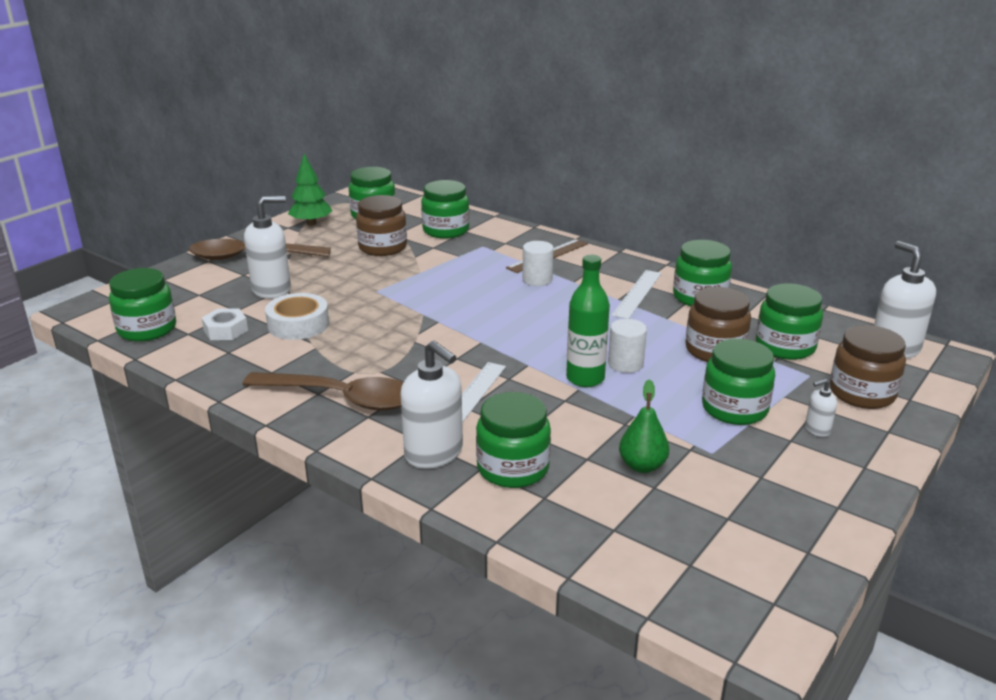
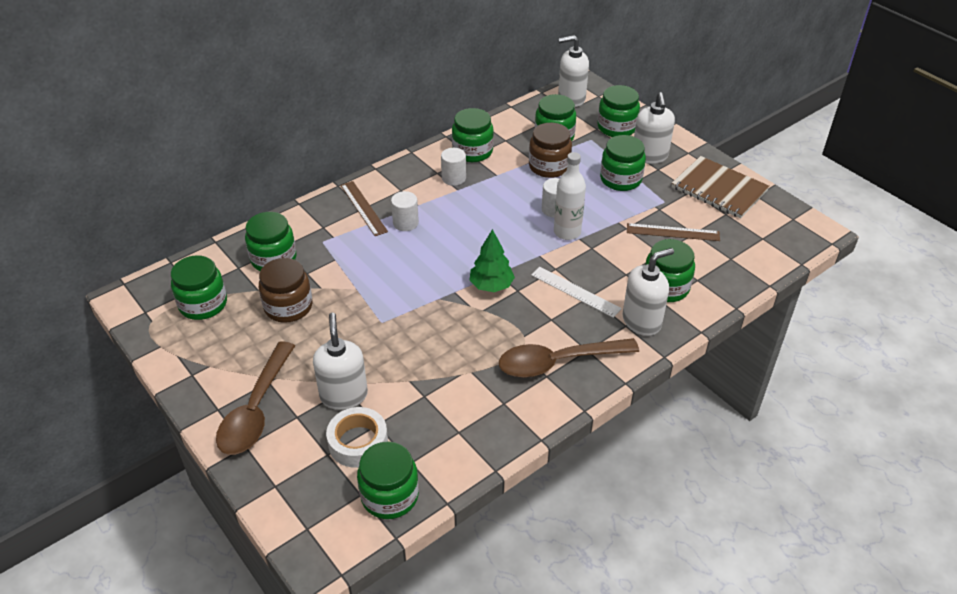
camera: 75 degrees left, 15 degrees up
white nut [202,309,248,340] -> none
brown spoon [242,372,404,411] -> brown spoon turned 135 degrees counterclockwise [499,338,639,378]
white tape [265,293,329,340] -> white tape moved to [326,407,388,468]
green tree [288,154,332,225] -> green tree moved to [469,229,515,292]
green bottle [566,255,610,387] -> white bottle [554,152,586,240]
white ruler [612,270,662,319] -> white cylinder [441,148,466,186]
green pear [619,379,669,473] -> brown ruler [627,223,720,241]
white soap dispenser [805,379,837,437] -> white soap dispenser [634,92,675,164], size x2.11
brown jar [830,325,906,409] -> green jar [597,85,640,137]
none -> brown notebook [672,156,770,219]

